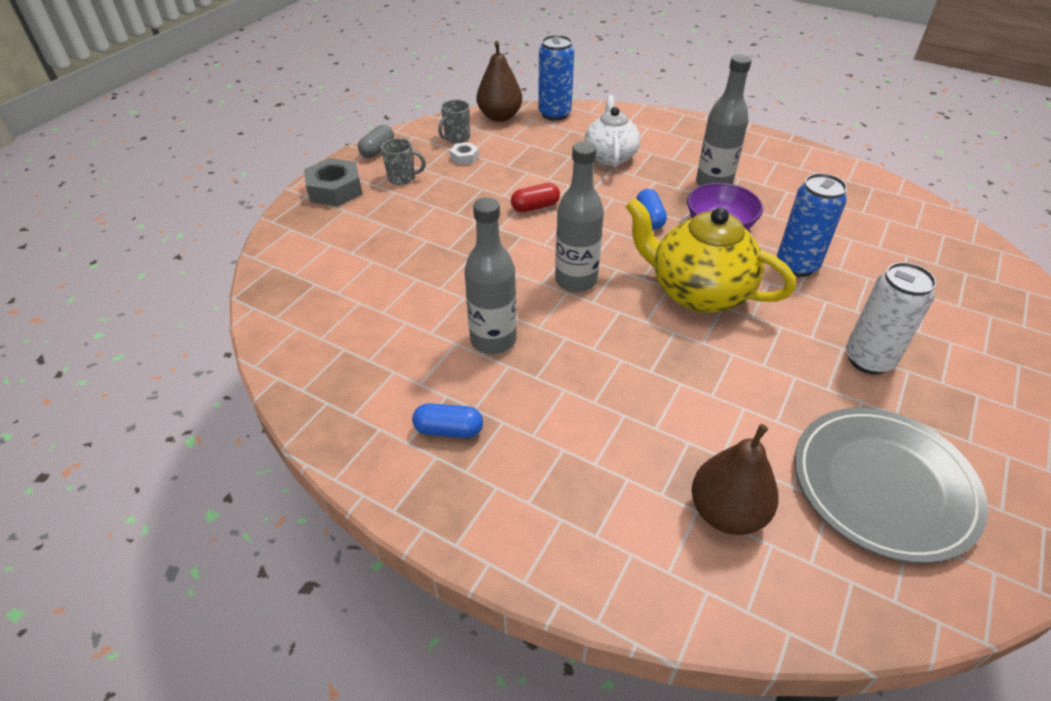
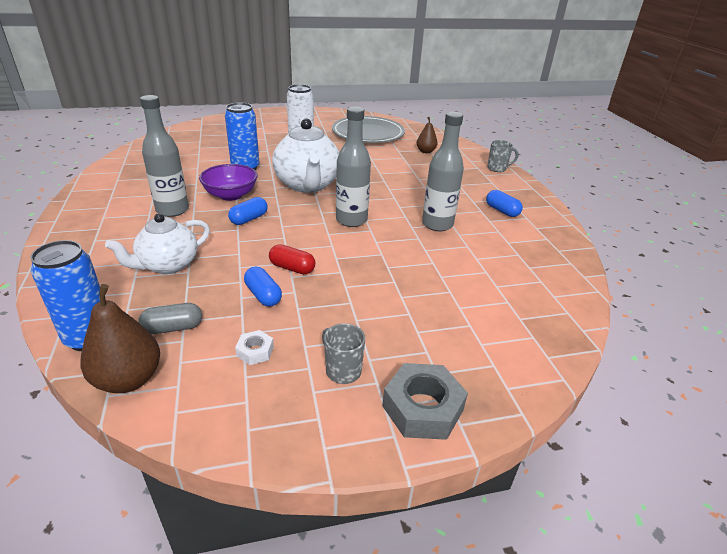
camera: 135 degrees left, 10 degrees down
grey capsule [358,125,394,158] -> grey capsule moved to [138,303,202,334]
grey mug [438,100,470,144] -> grey mug moved to [487,140,518,172]
yellow teapot [626,198,796,313] -> white teapot [272,119,340,193]
brown pear [692,424,779,535] -> brown pear [417,117,438,153], size x0.61
none -> blue capsule [244,267,282,307]

